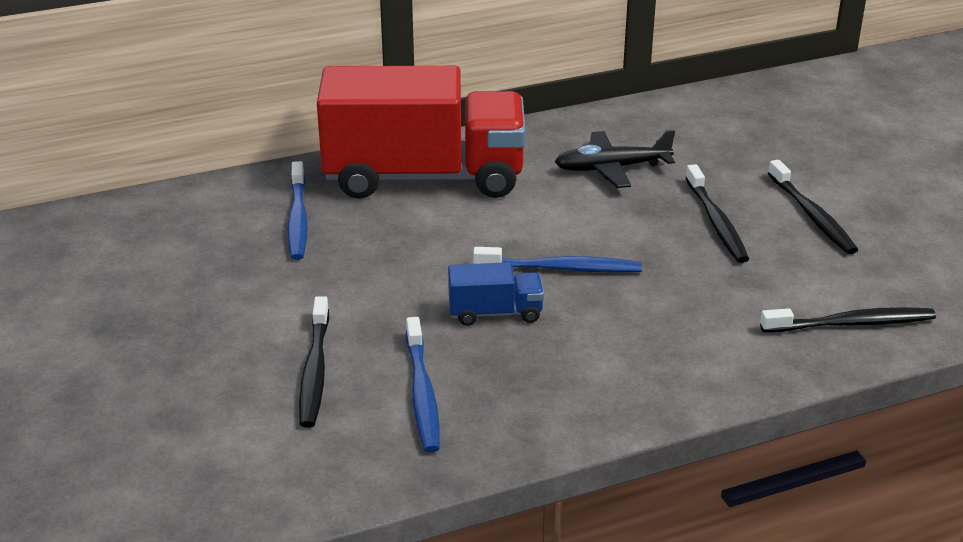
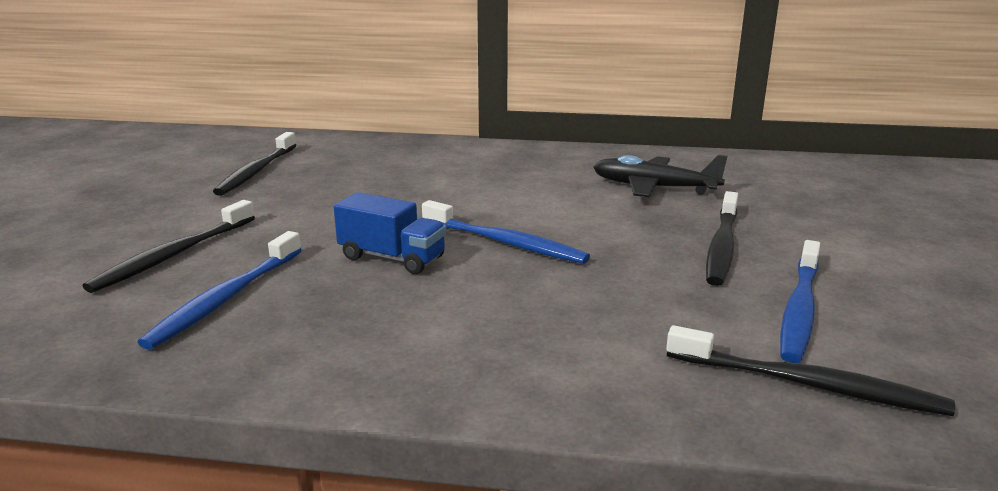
camera: 30 degrees right, 10 degrees down
blue toothbrush [287,161,307,260] -> blue toothbrush moved to [780,240,820,363]
red truck [317,66,526,199] -> none
black toothbrush [768,160,858,254] -> black toothbrush moved to [213,132,296,196]

